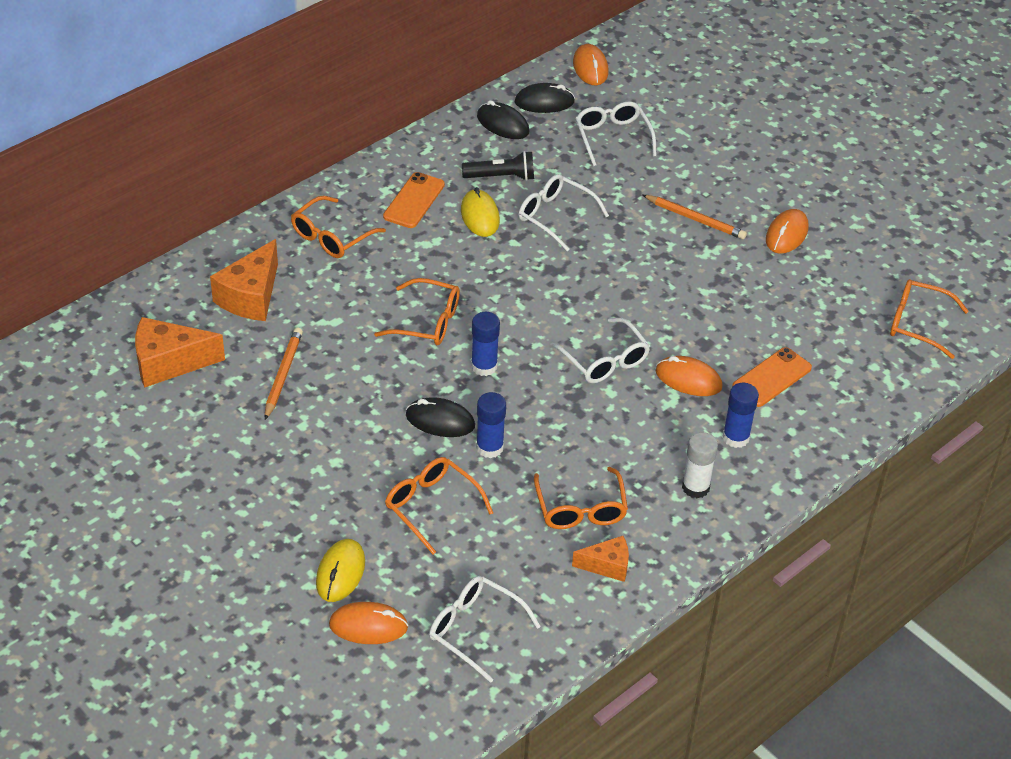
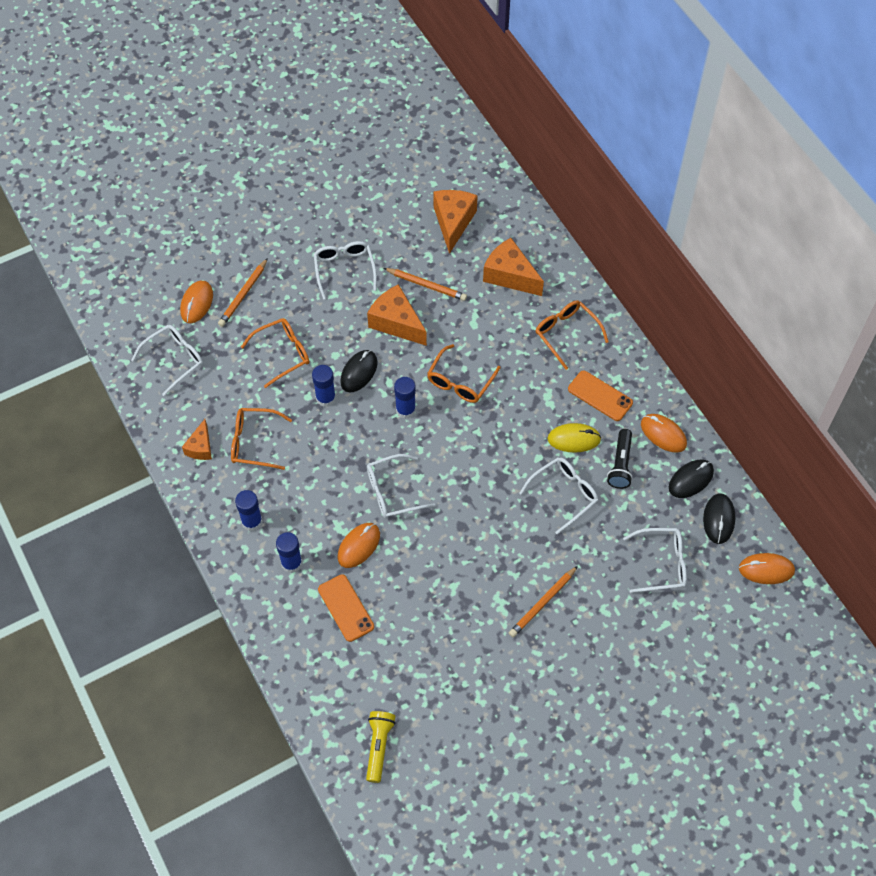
camera: 105 degrees right, 15 degrees up
yellow mouse [316,539,365,602] -> orange pencil [218,258,268,327]
white glue stick [682,432,718,499] -> blue glue stick [235,490,262,531]
orange mouse [766,209,808,254] -> orange mouse moved to [641,414,687,453]
orange glasses [890,279,969,359] -> yellow flashlight [366,711,396,783]
none -> white glasses [313,241,377,299]
none -> orange cheese [367,284,427,346]

